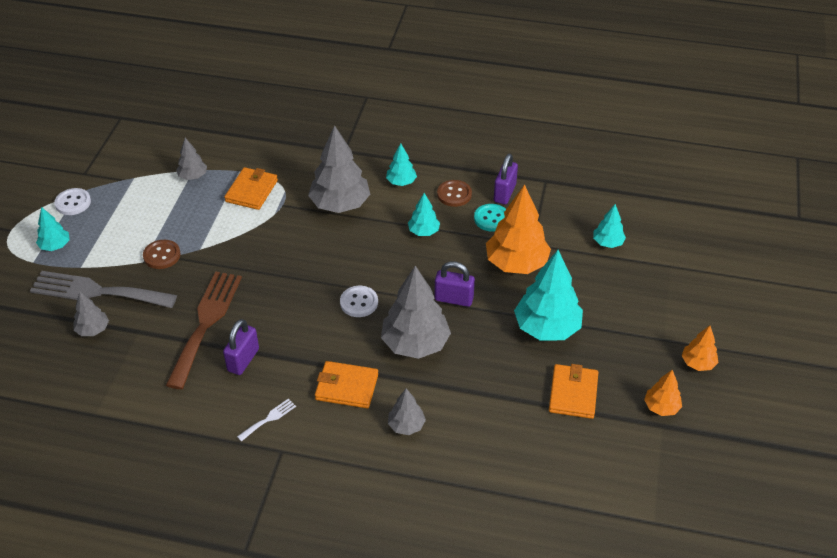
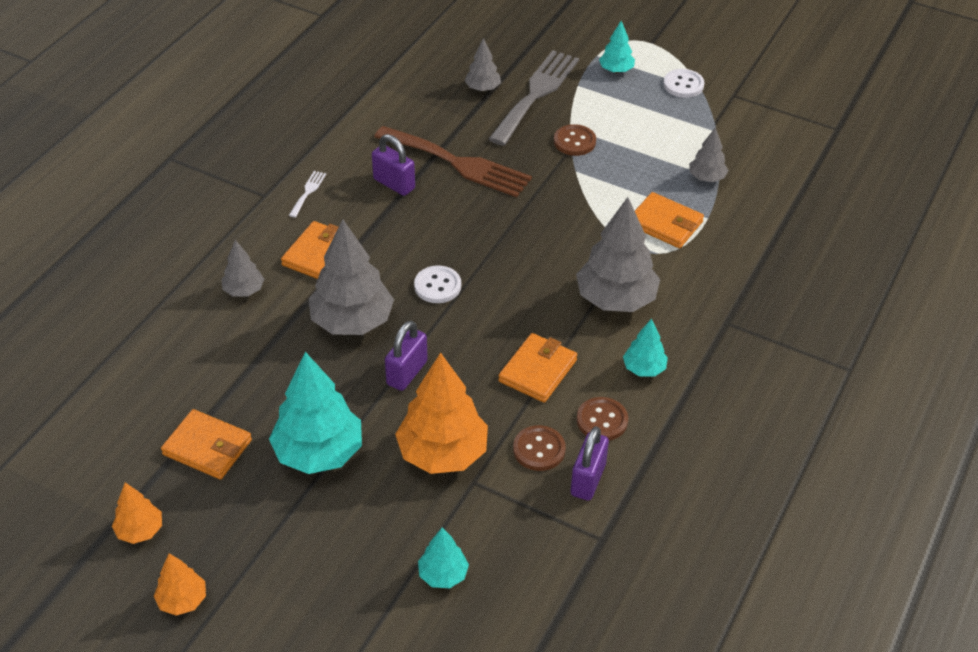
camera: 105 degrees right, 0 degrees up
white fork [237,399,296,442] -> white fork turned 135 degrees counterclockwise [289,171,326,218]
turquoise tree [408,193,440,236] -> orange wallet [498,333,577,403]
turquoise button [474,204,506,232] -> brown button [513,425,566,471]
purple padlock [494,153,518,205] -> purple padlock turned 75 degrees clockwise [571,426,609,501]

